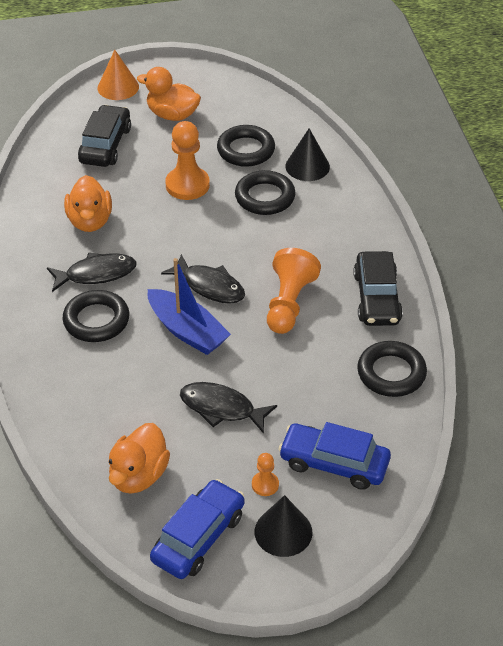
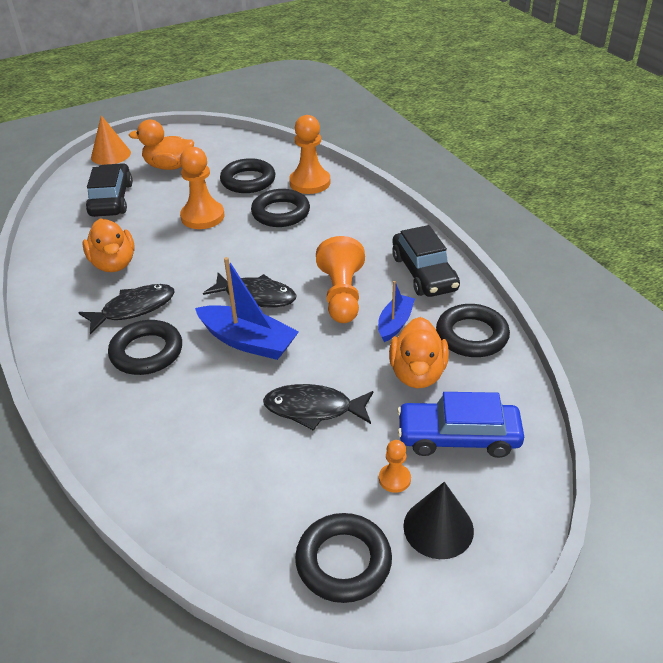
camera: 15 degrees left, 5 degrees down
orange duck [109,423,170,494] -> orange duck moved to [389,317,449,388]
blue car [150,479,245,579] -> black ring [295,513,392,603]
black cone [285,128,330,181] -> orange pawn [289,115,330,194]
none -> blue boat [378,281,415,342]

